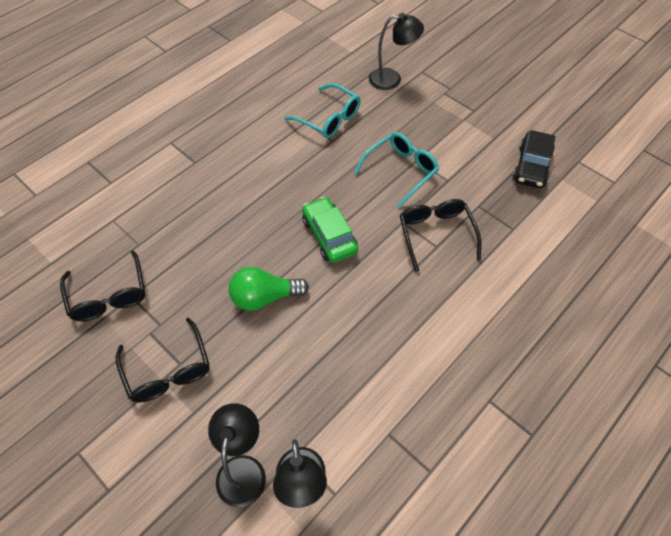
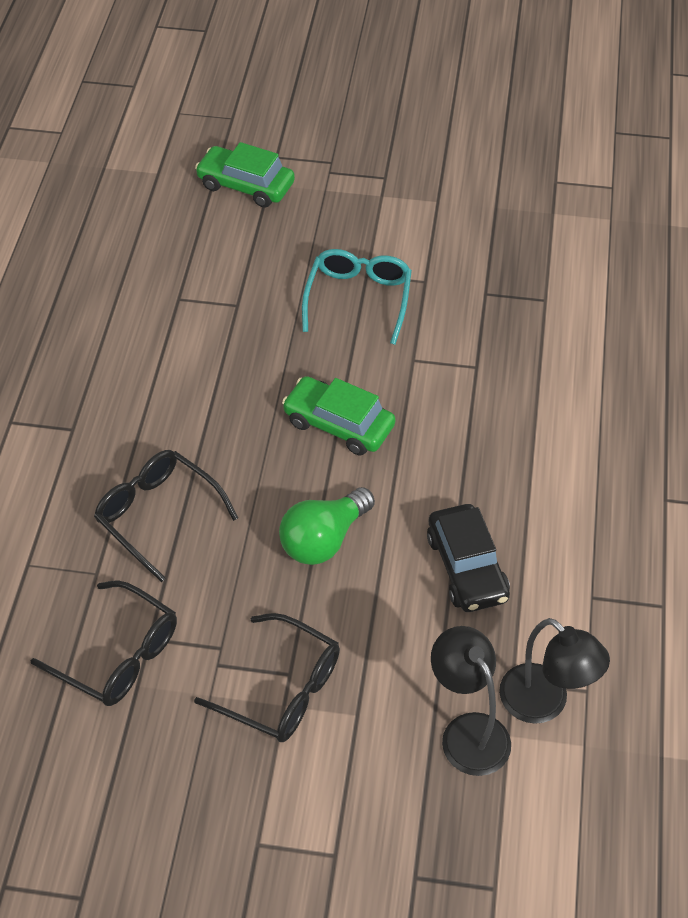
camera: 35 degrees left, 5 degrees down
turquoise glasses [284,83,361,138] -> none
black lamp [369,13,424,90] -> green car [195,142,295,208]
black glasses [400,199,482,272] -> black glasses moved to [94,450,238,582]
black car [513,130,555,188] -> black car moved to [427,504,510,612]

